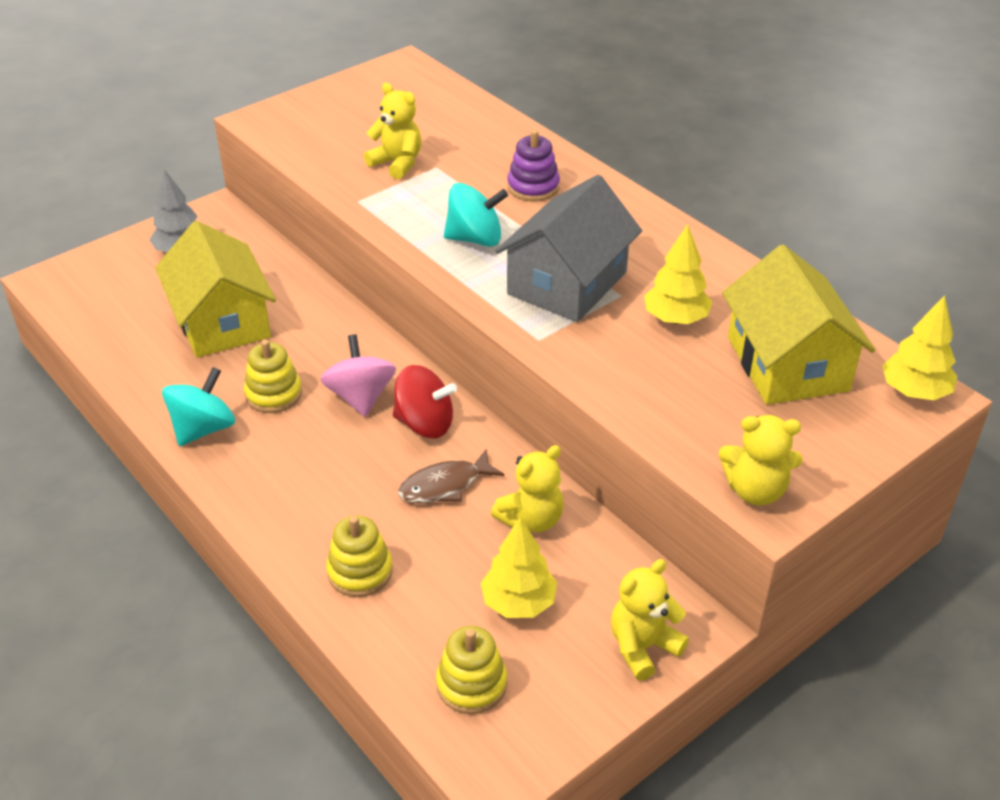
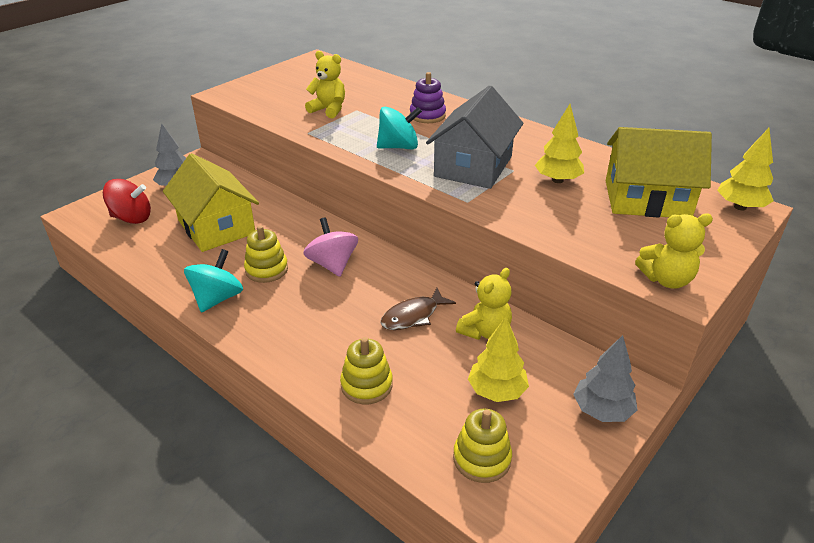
camera: 10 degrees left, 5 degrees down
red spinning top [393,365,457,438] -> red spinning top moved to [103,179,151,224]
yellow teddy bear [611,559,689,681] -> grey tree [573,335,638,422]
yellow house [722,245,875,405] -> yellow house turned 60 degrees counterclockwise [606,127,712,218]

